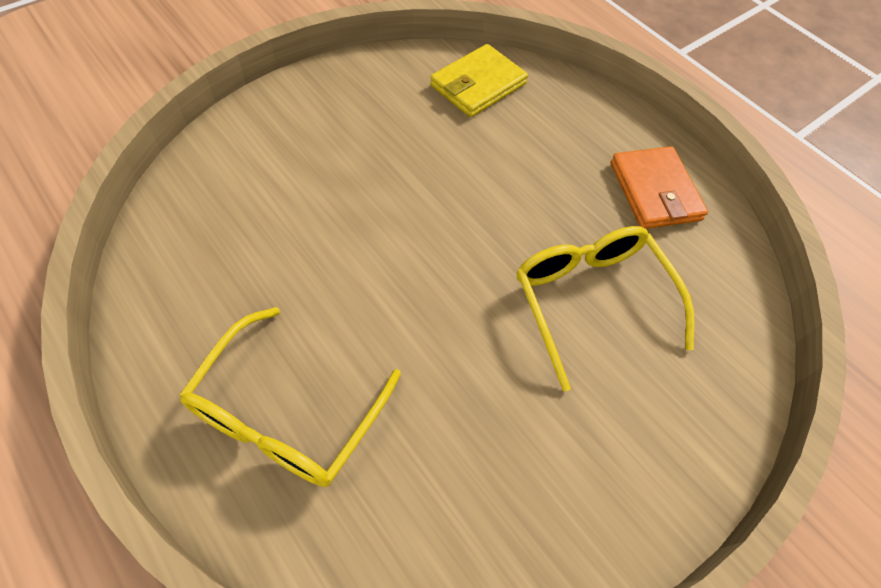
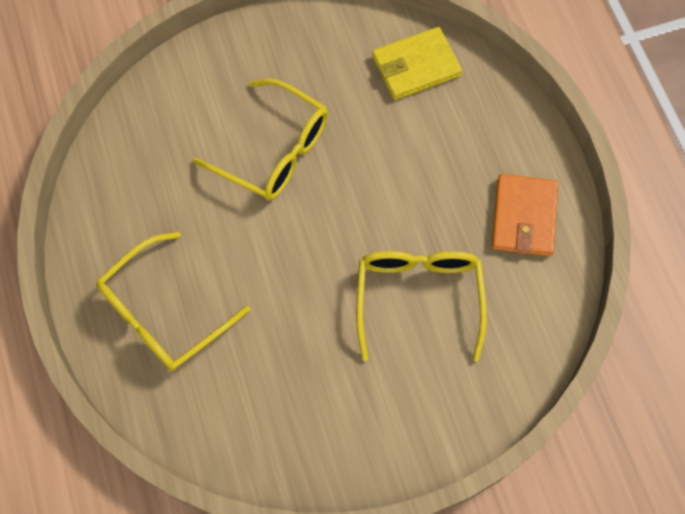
camera: 25 degrees right, 10 degrees up
none -> yellow glasses [193,79,328,201]

